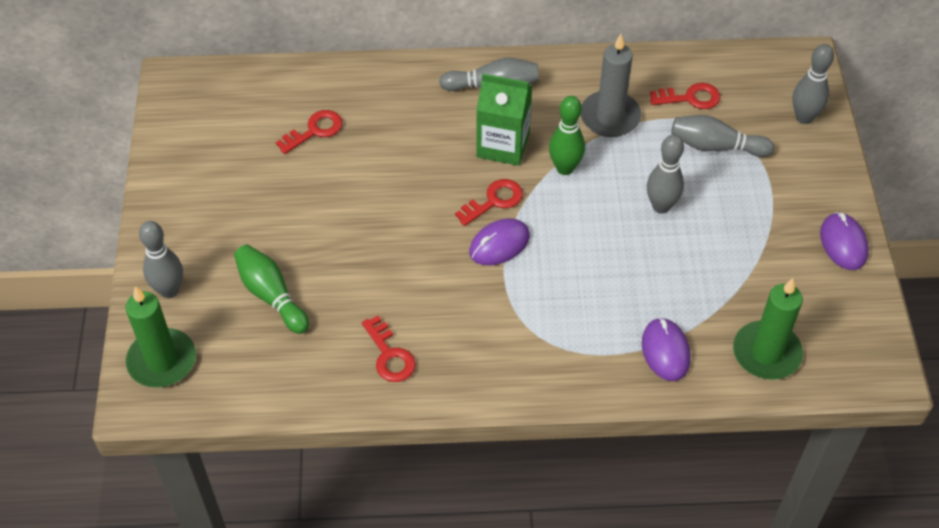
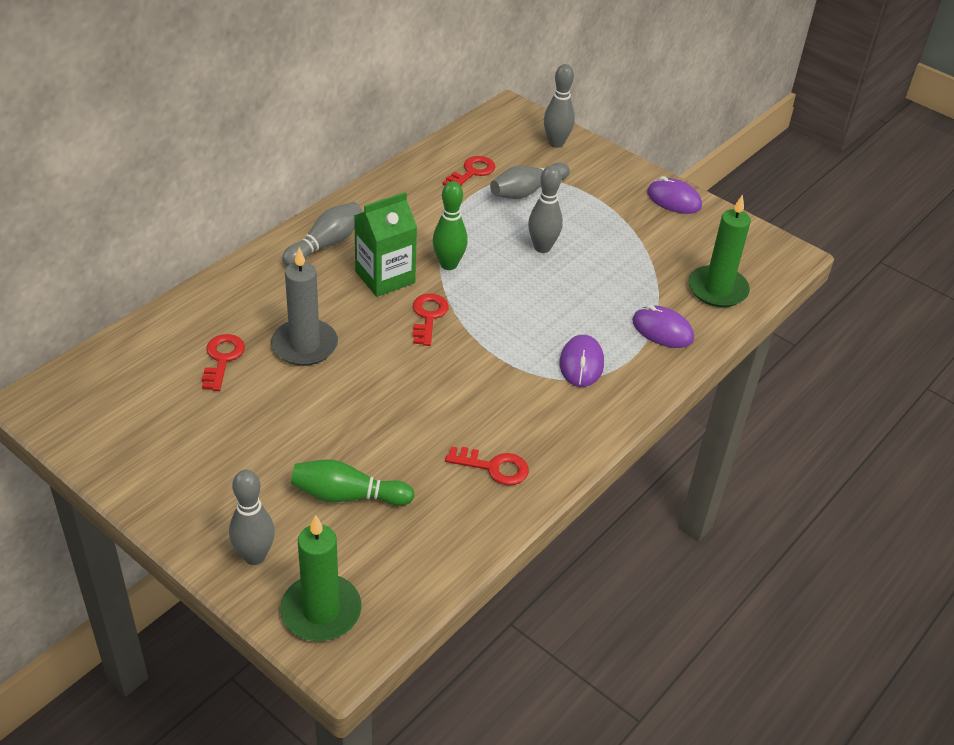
camera: 50 degrees left, 10 degrees down
purple mouse [469,218,530,266] -> purple mouse moved to [560,335,604,387]
grey candle [580,34,641,137] -> grey candle moved to [271,247,338,366]

